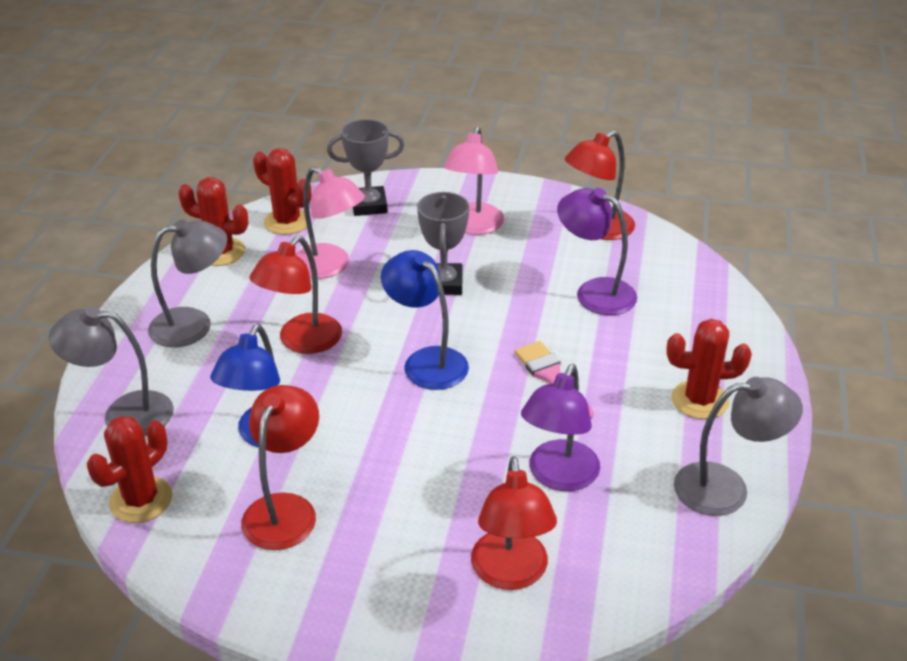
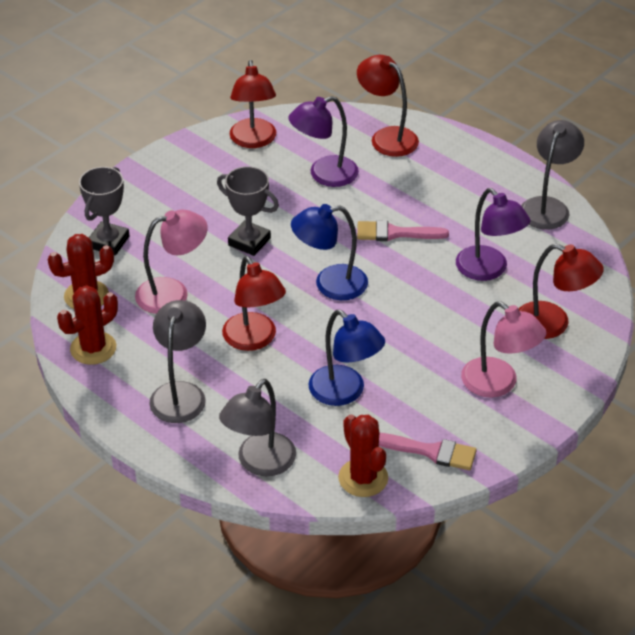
camera: 60 degrees left, 5 degrees up
red lamp [241,385,319,550] -> red lamp moved to [357,55,419,157]
pink lamp [444,127,504,235] -> pink lamp moved to [461,301,546,398]
red cactus [666,319,752,419] -> none
none -> pink brush [379,433,477,470]

